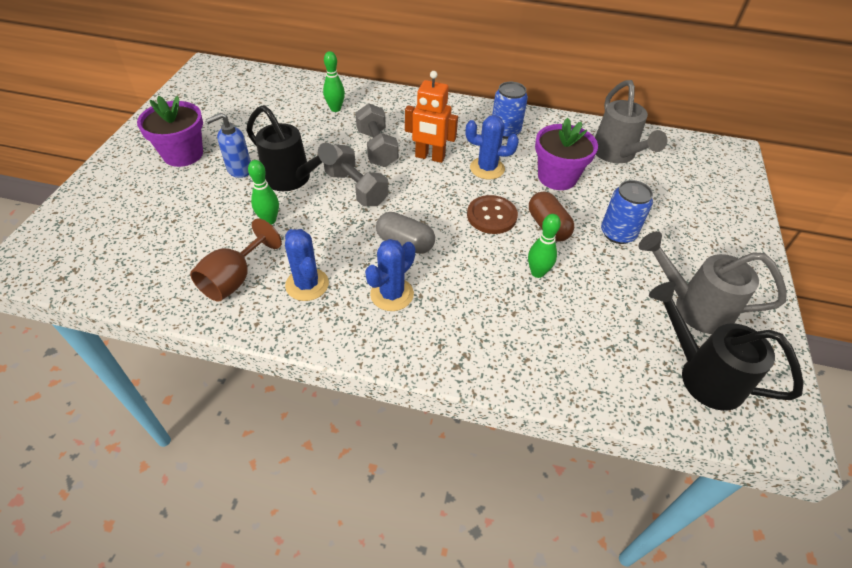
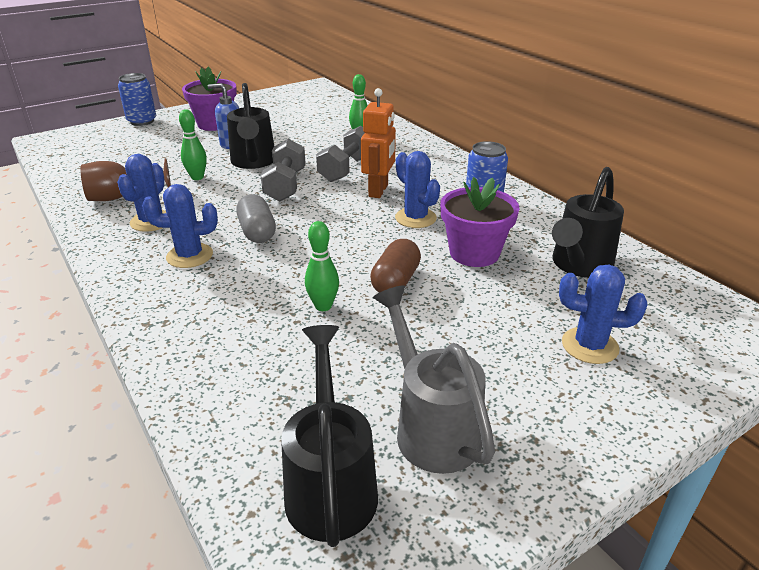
camera: 45 degrees right, 15 degrees down
orange robot [405,71,458,163] -> orange robot turned 135 degrees counterclockwise [361,88,396,198]
brown button [467,195,518,234] -> none
grey watering can [595,80,667,163] -> black watering can [552,167,624,278]
blue can [601,180,653,244] -> blue can moved to [118,73,156,126]
none -> blue cactus [559,265,648,364]

